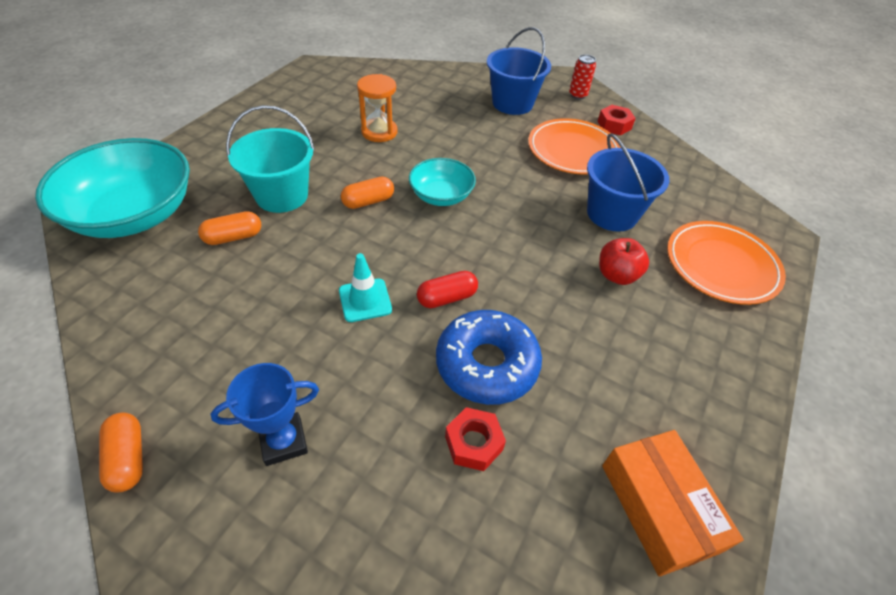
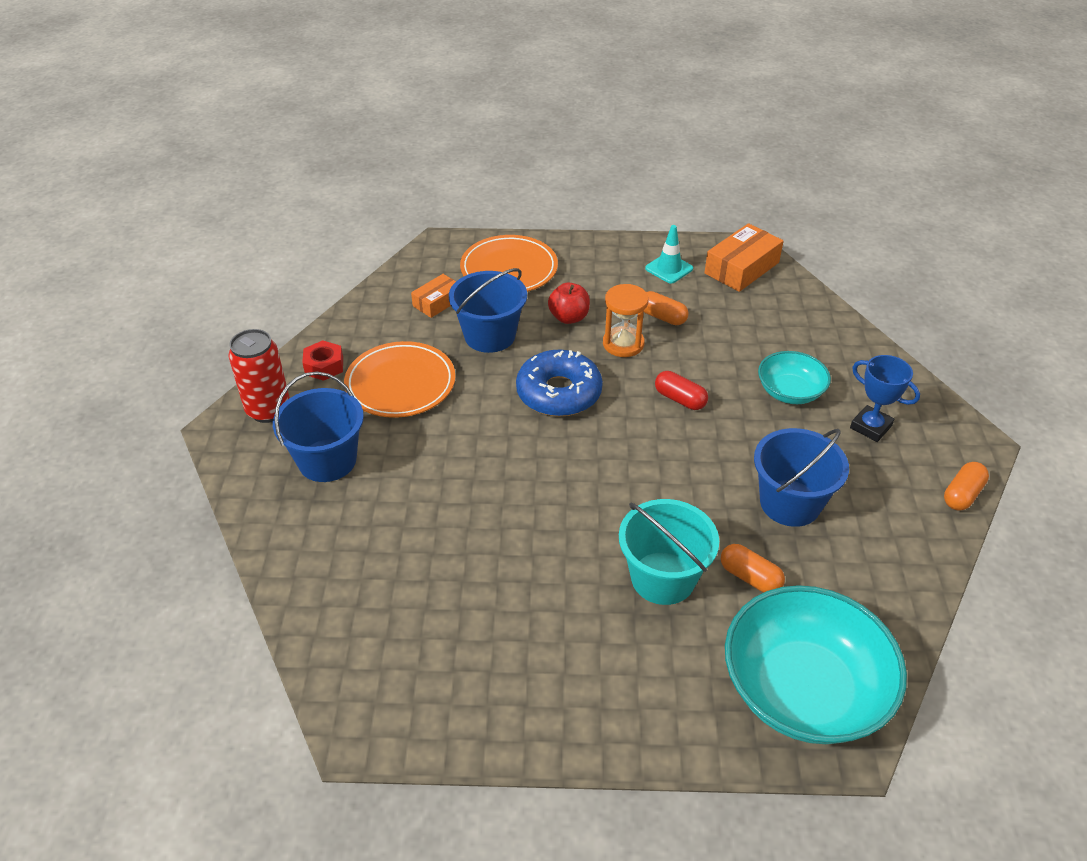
camera: 115 degrees left, 5 degrees down
turquoise traffic cone [339,253,392,322] -> turquoise traffic cone moved to [645,225,693,284]
orange capsule [341,176,394,209] -> orange capsule moved to [644,291,688,325]
orange hourglass [357,74,398,142] -> orange hourglass moved to [603,284,649,357]
turquoise bowl [409,158,476,206] -> turquoise bowl moved to [758,351,831,404]
blue donut [436,310,542,405] -> blue donut moved to [516,350,603,417]
red nut [445,407,506,471] -> none
red can [569,54,596,100] -> red can [229,329,290,423], size x1.71
none -> orange box [411,274,456,318]
none -> blue bucket [754,428,849,527]

